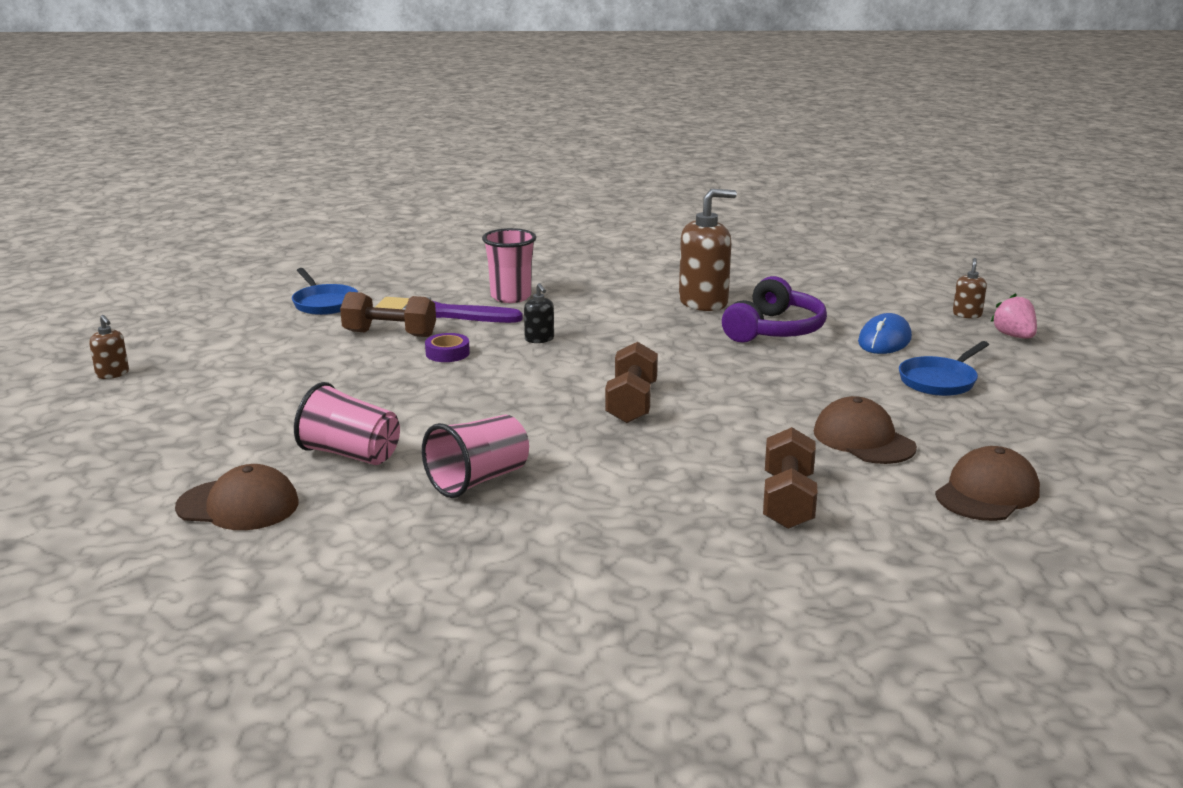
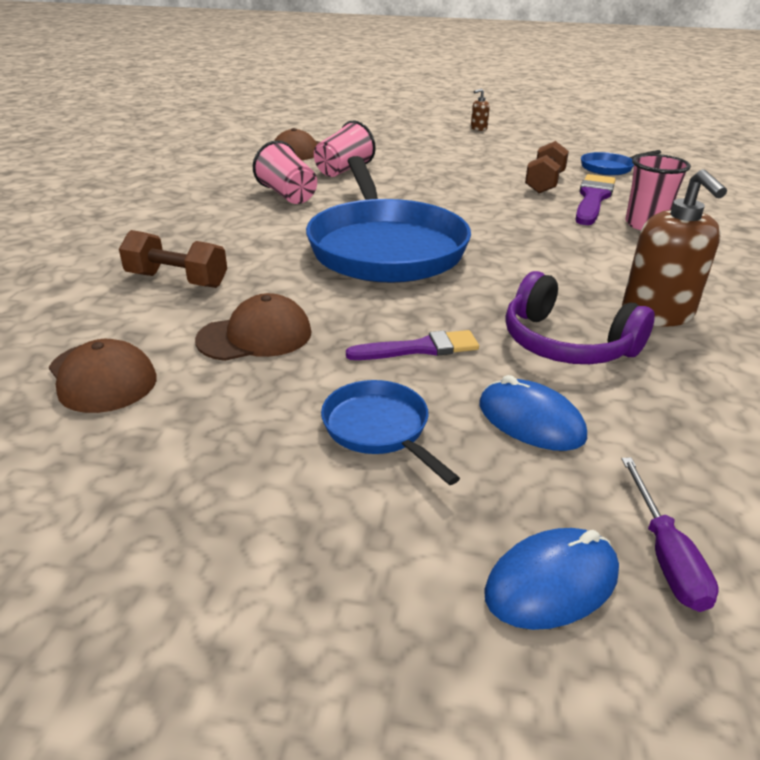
camera: 100 degrees right, 10 degrees up
purple tape [425,333,470,362] -> none
black soap dispenser [524,283,554,343] -> none
brown dumbbell [605,342,658,423] -> blue pan [306,156,471,283]
brown soap dispenser [953,258,987,319] -> purple screwdriver [621,457,719,612]
pink strawberry [990,293,1037,339] -> blue mouse [484,528,619,630]
none -> purple brush [346,330,479,360]

